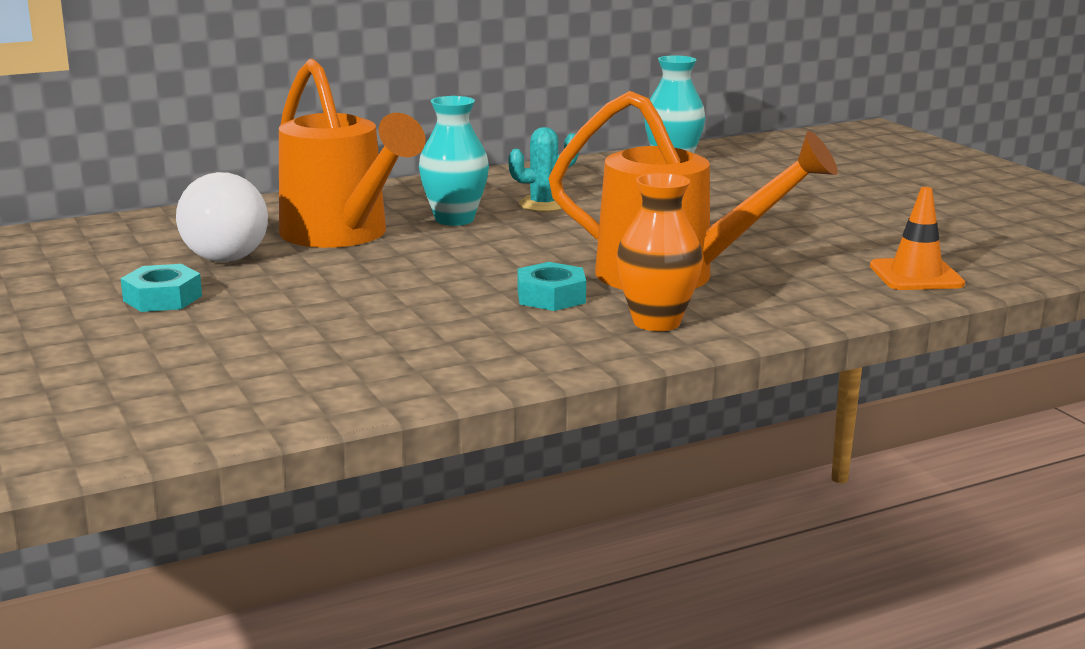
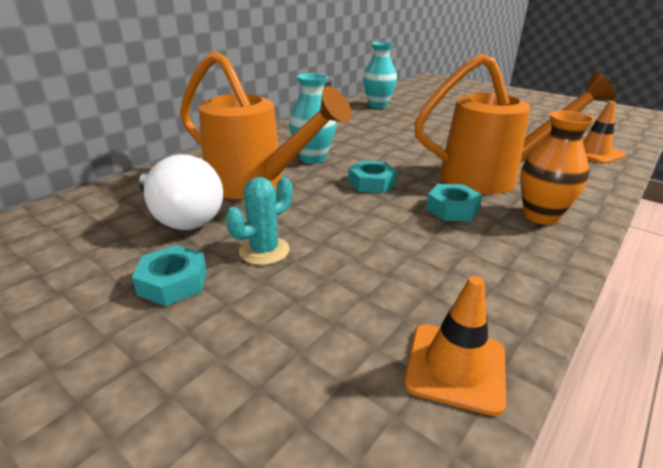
camera: 25 degrees left, 10 degrees up
turquoise cactus [508,127,579,212] -> turquoise cactus moved to [226,177,292,265]
none -> turquoise nut [348,161,397,193]
none -> orange traffic cone [404,276,506,416]

